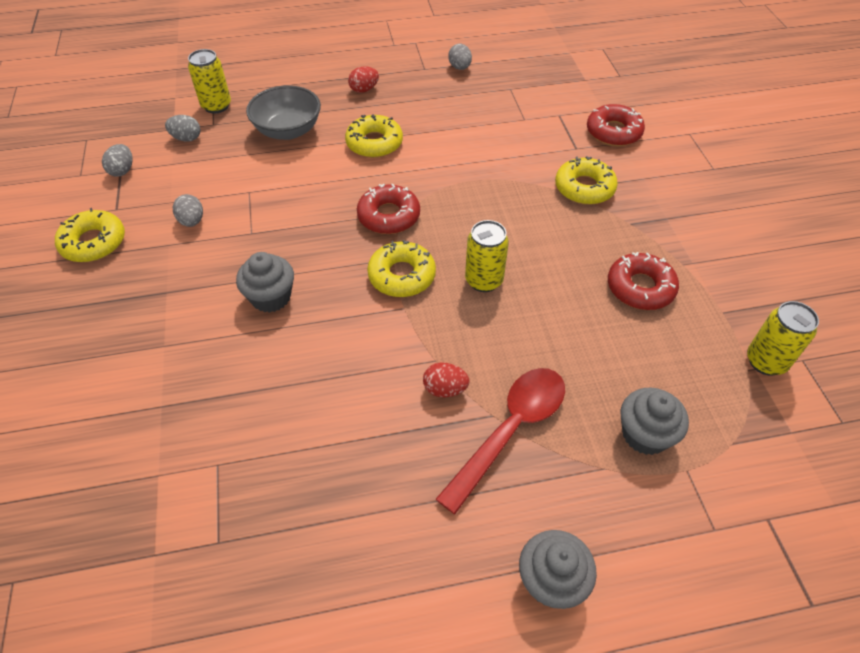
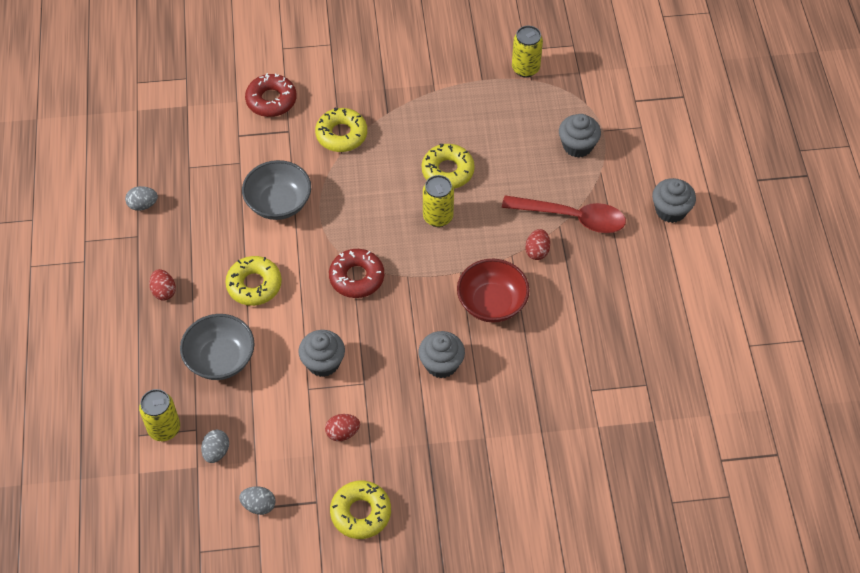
camera: 85 degrees left, 5 degrees up
grey egg [173,194,203,227] -> red egg [325,414,360,441]
yellow donut [367,240,436,297] -> yellow donut moved to [422,144,475,189]
red spoon [436,368,565,514] -> red spoon turned 150 degrees clockwise [502,195,626,233]
red donut [608,252,679,310] -> none
none -> grey bowl [242,160,311,220]
none -> grey cupcake [299,330,345,377]
none -> red bowl [457,259,530,323]

